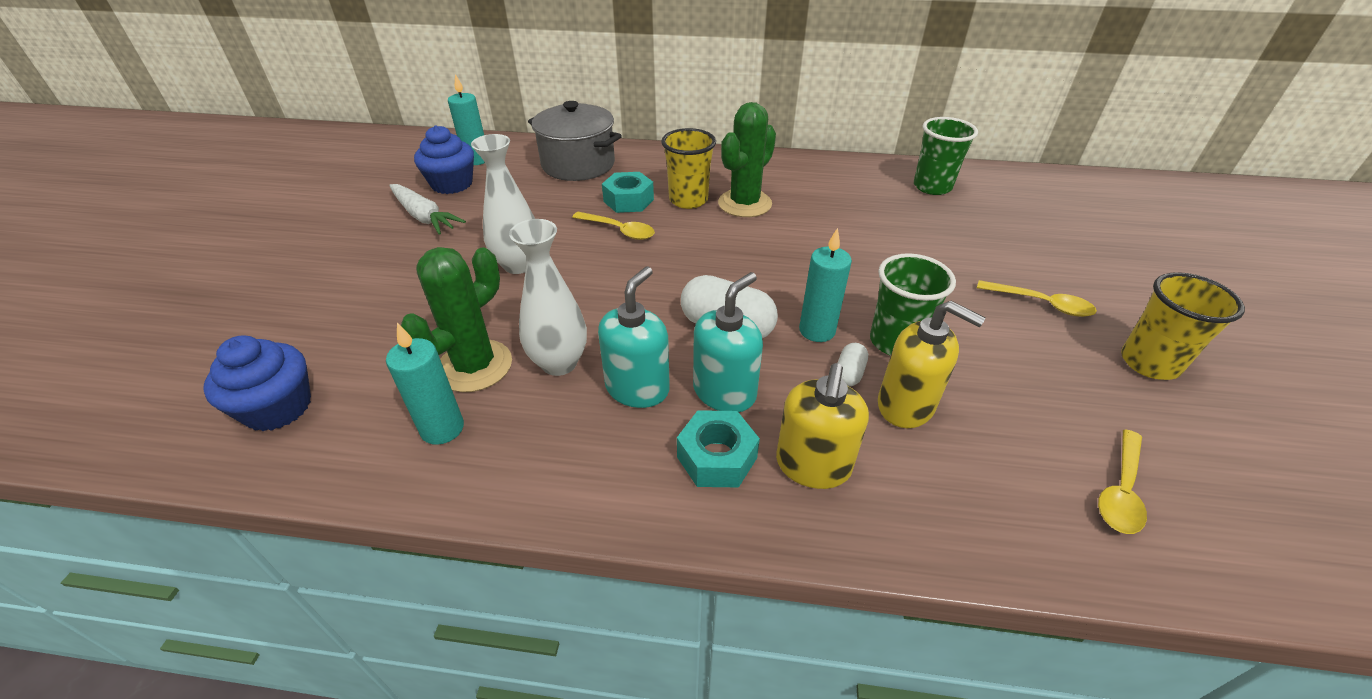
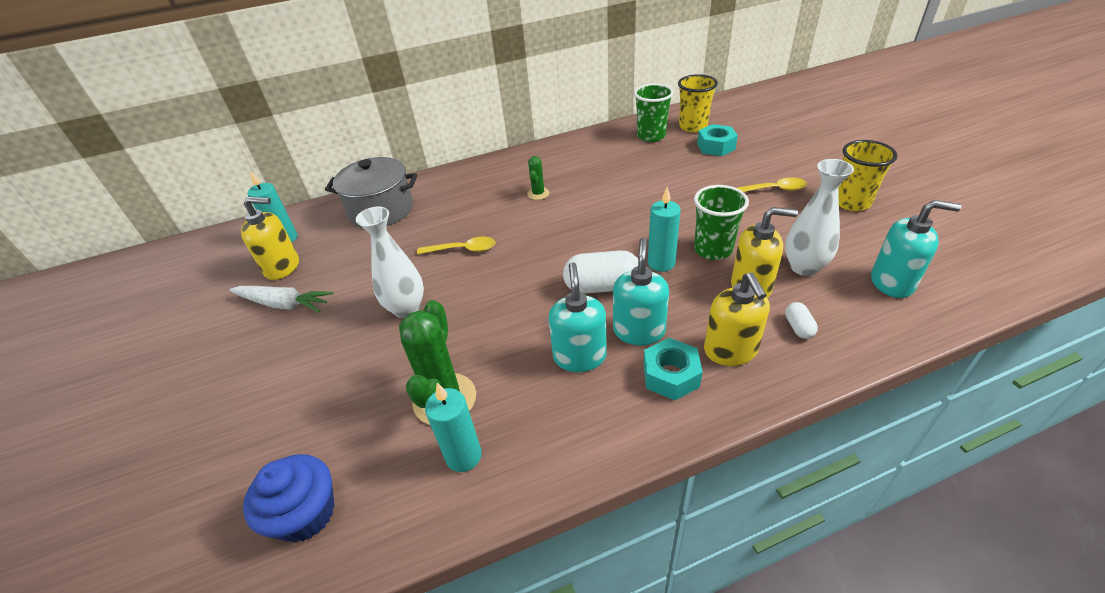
camera: 25 degrees left, 0 degrees up
blue cupcake [414,125,474,194] -> yellow soap dispenser [241,196,299,280]
white vase [509,219,587,376] -> white vase moved to [785,159,854,276]
turquoise nut [602,172,654,213] -> turquoise nut moved to [697,124,738,156]
yellow cup [661,128,716,209] -> yellow cup moved to [678,74,718,132]
green cactus [718,102,776,217] -> green cactus [527,156,549,200], size x0.51
white capsule [838,343,868,386] -> white capsule moved to [785,302,818,339]
yellow spoon [1098,429,1147,534] -> turquoise soap dispenser [871,200,961,298]

